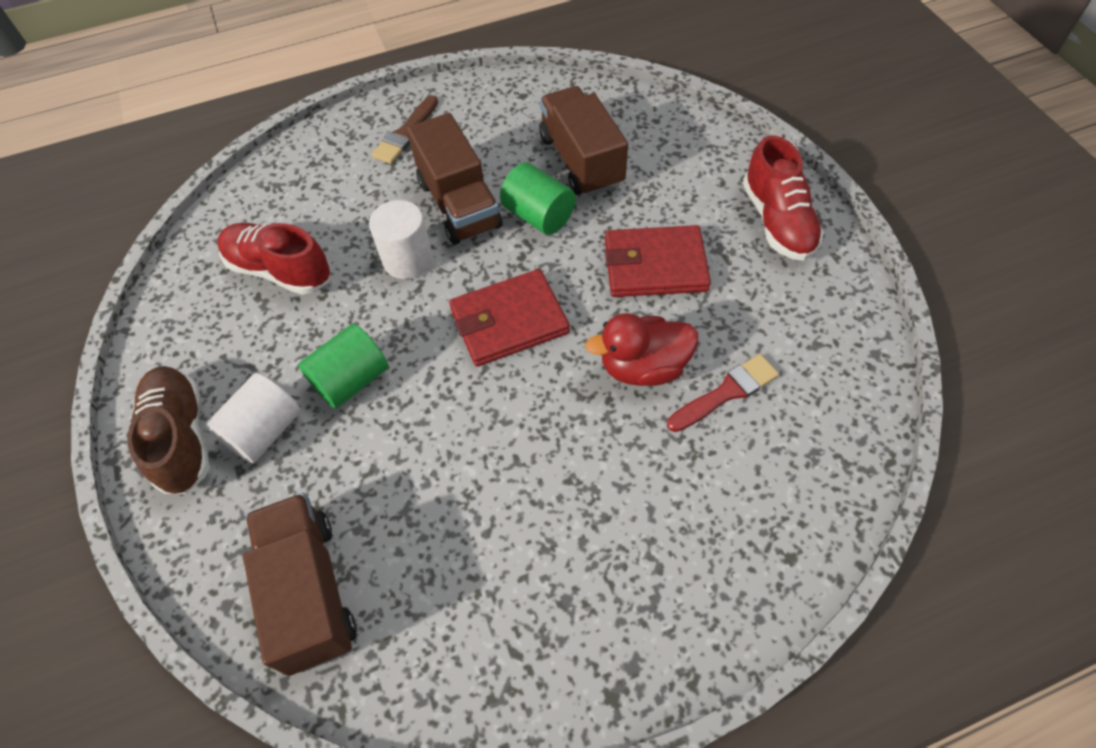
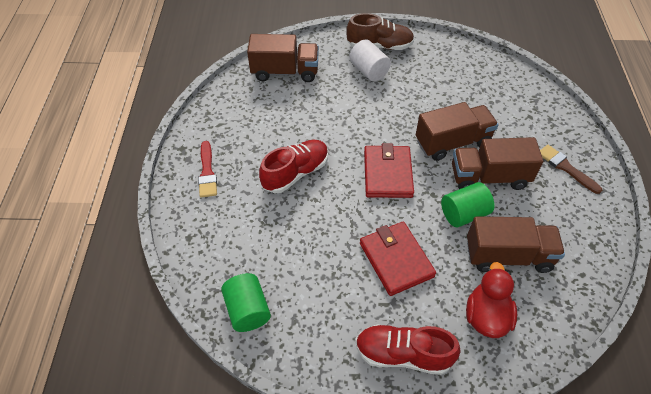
camera: 110 degrees right, 5 degrees down
red shoe [217,223,331,295] -> red shoe moved to [259,140,328,193]
green cylinder [298,324,388,409] -> green cylinder moved to [221,273,271,332]
white cylinder [369,200,433,279] -> brown truck [416,102,499,161]
red duck [585,313,698,386] -> red duck moved to [466,262,517,338]
red wallet [605,225,711,297] -> red wallet turned 45 degrees counterclockwise [360,222,436,296]
red brush [667,354,779,432] -> red brush moved to [198,141,217,198]

